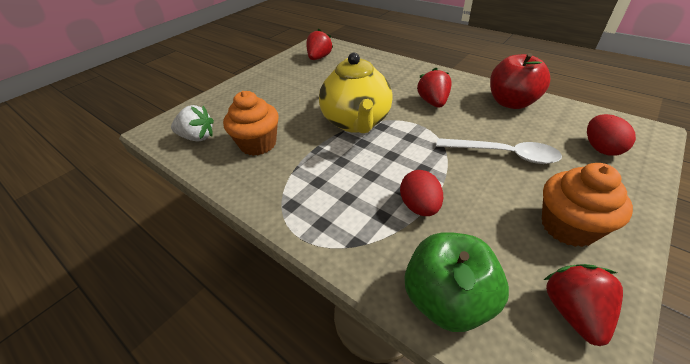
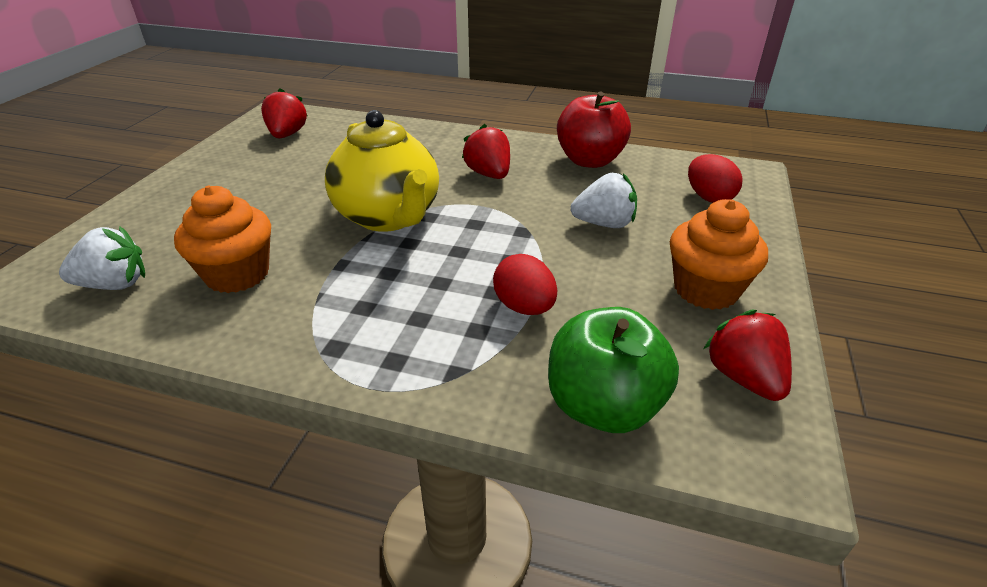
camera: 25 degrees left, 5 degrees down
white spoon [436,138,562,164] -> white strawberry [571,173,637,228]

